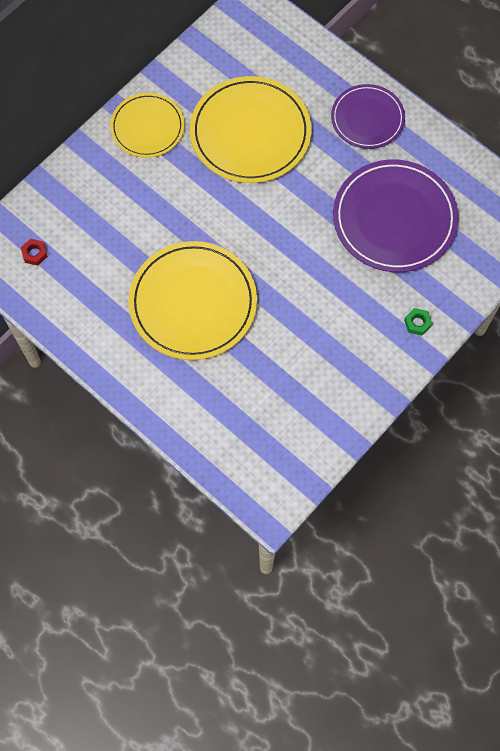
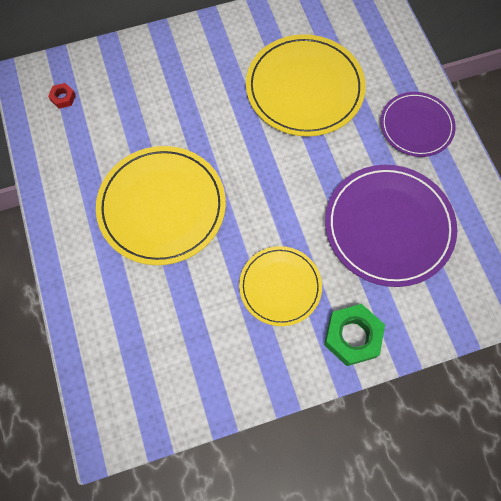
camera: 30 degrees right, 0 degrees up
yellow plate [110,93,184,158] -> yellow plate moved to [239,246,322,326]
green nut [404,308,432,336] -> green nut [324,304,385,366], size x2.04

